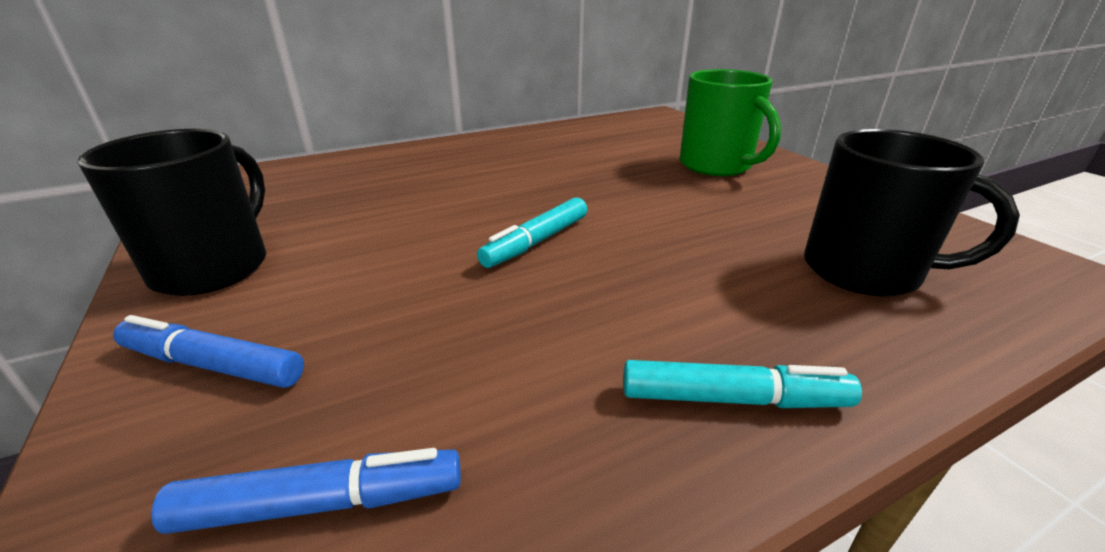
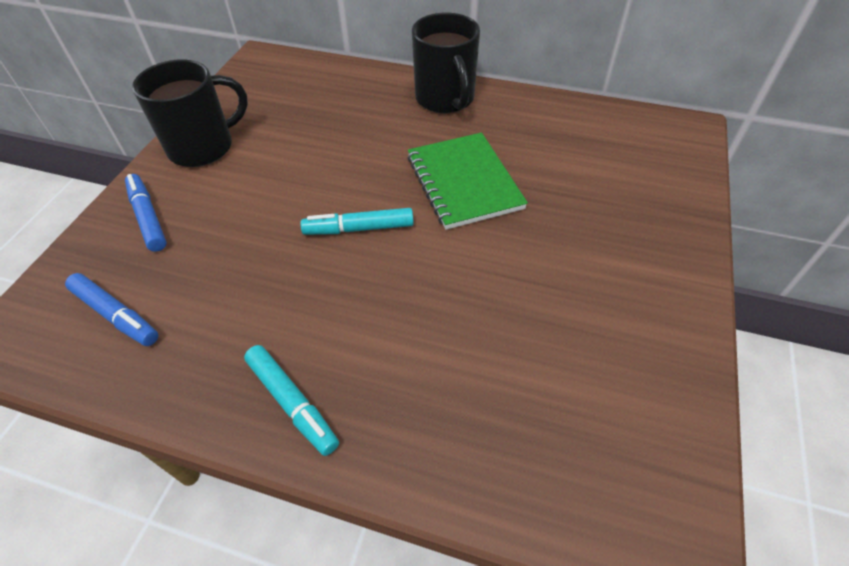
camera: 45 degrees right, 20 degrees up
green mug [680,69,781,176] -> none
black mug [804,129,1020,297] -> black mug moved to [412,13,480,113]
none -> green notebook [407,133,528,230]

